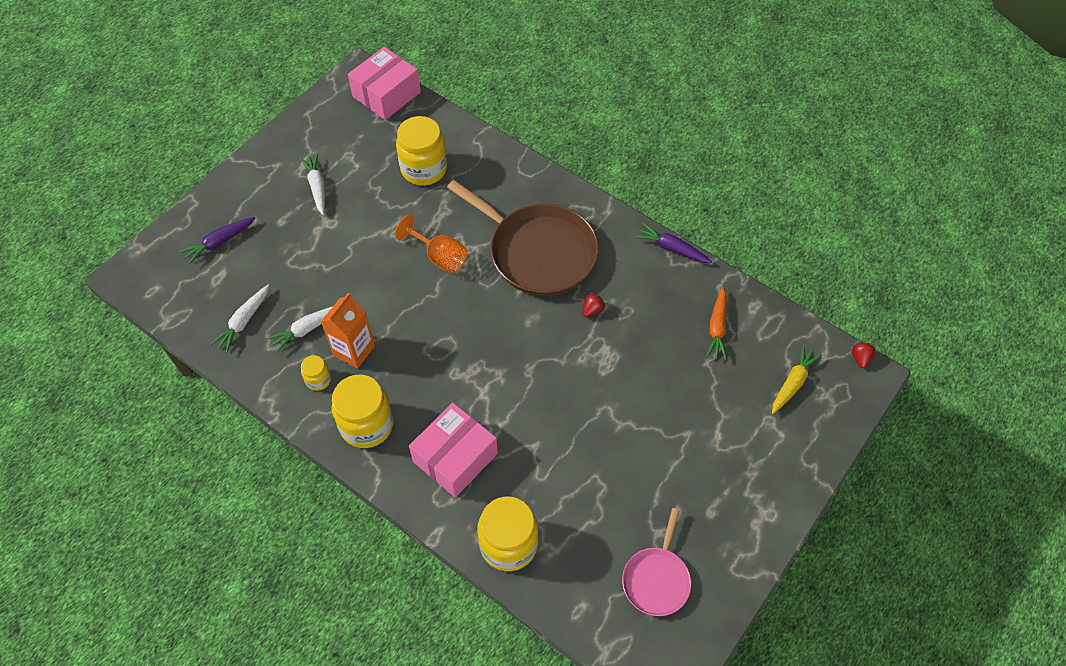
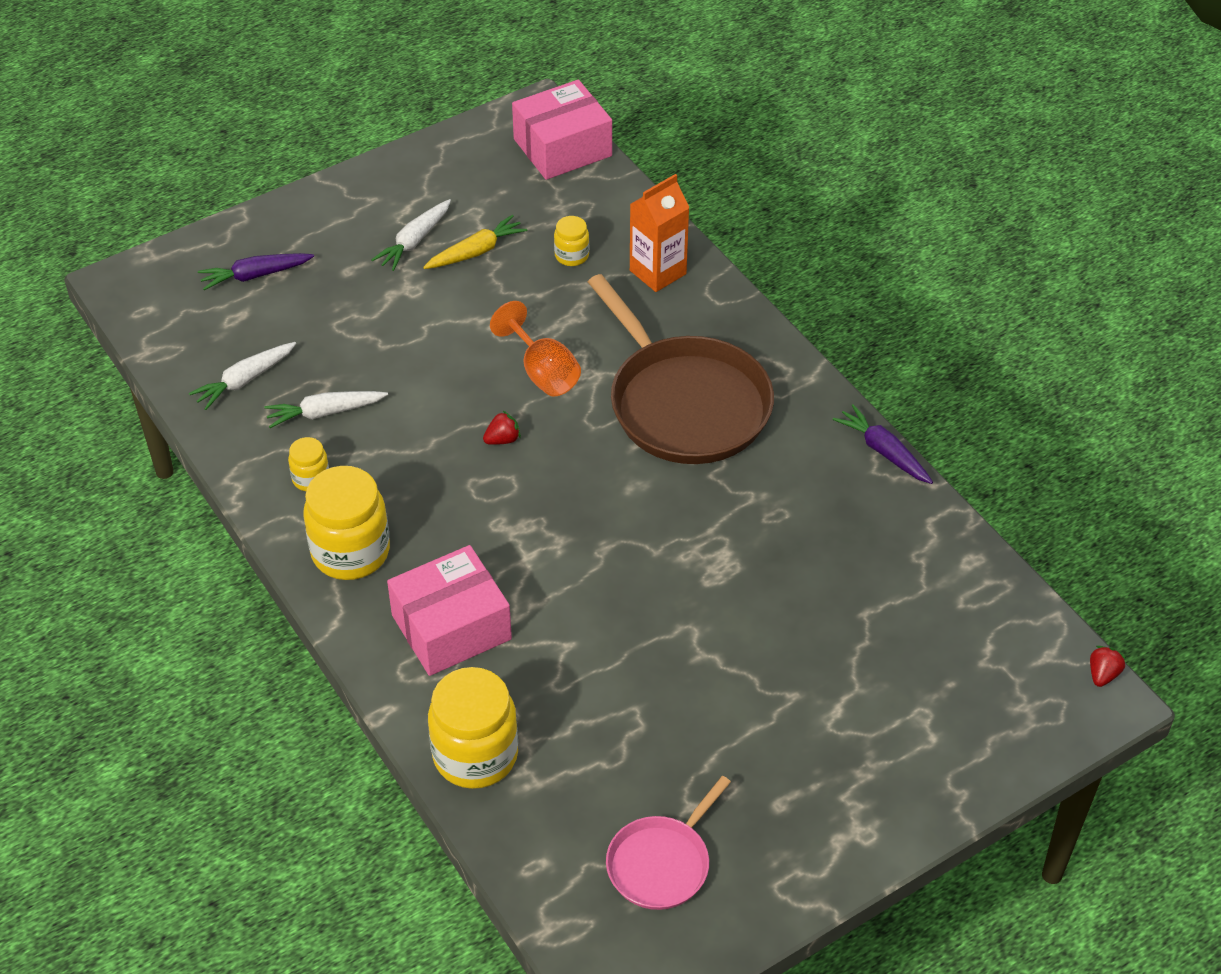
camera: 20 degrees right, 10 degrees down
white carrot [300,154,325,215] -> white carrot turned 150 degrees counterclockwise [371,199,451,271]
orange carton [321,293,375,369] -> orange carton moved to [630,174,690,292]
yellow jar [396,116,447,186] -> yellow jar [554,216,589,266], size x0.49
red strawberry [582,292,606,317] -> red strawberry moved to [483,410,521,445]
orange carrot [706,287,727,360] -> none
yellow carrot [772,345,822,414] -> yellow carrot moved to [423,215,528,269]

